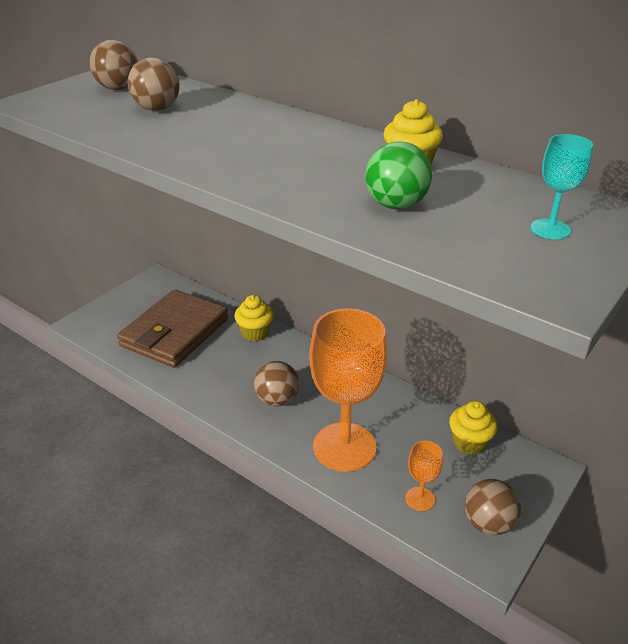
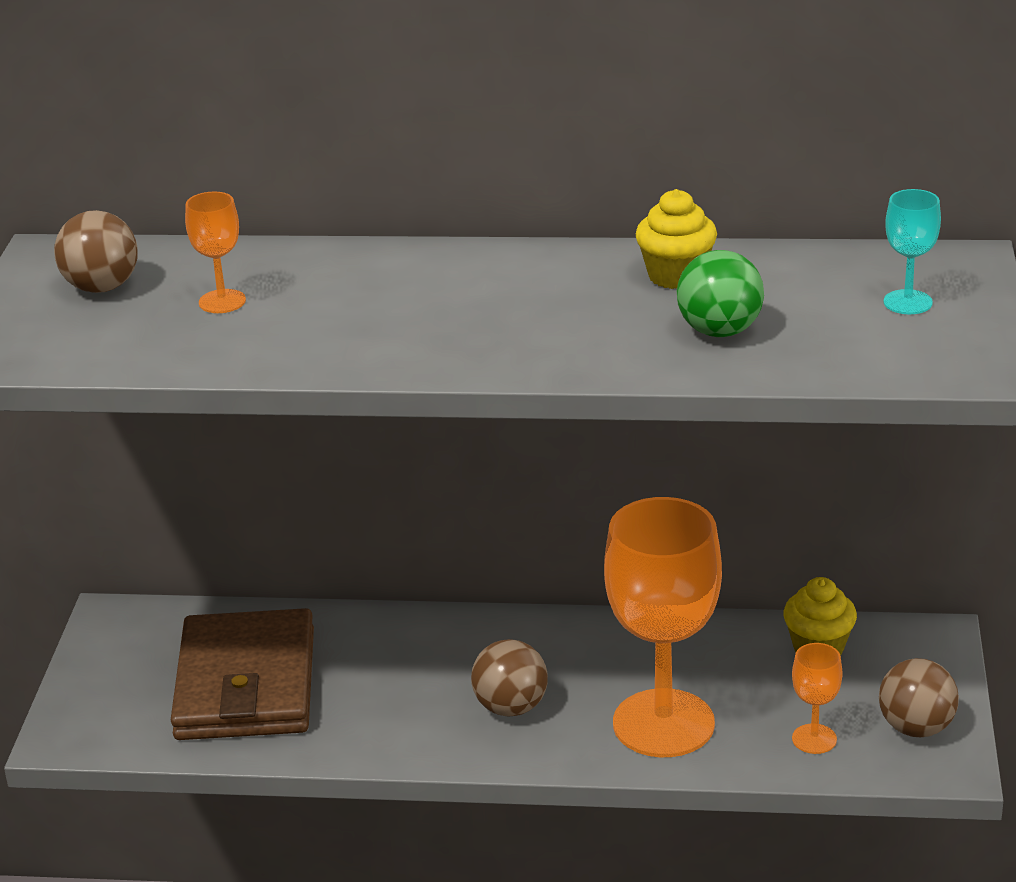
camera: 30 degrees left, 5 degrees down
brown ball [128,57,180,111] -> orange goblet [185,192,246,313]
yellow cupcake [234,295,274,342] -> none

